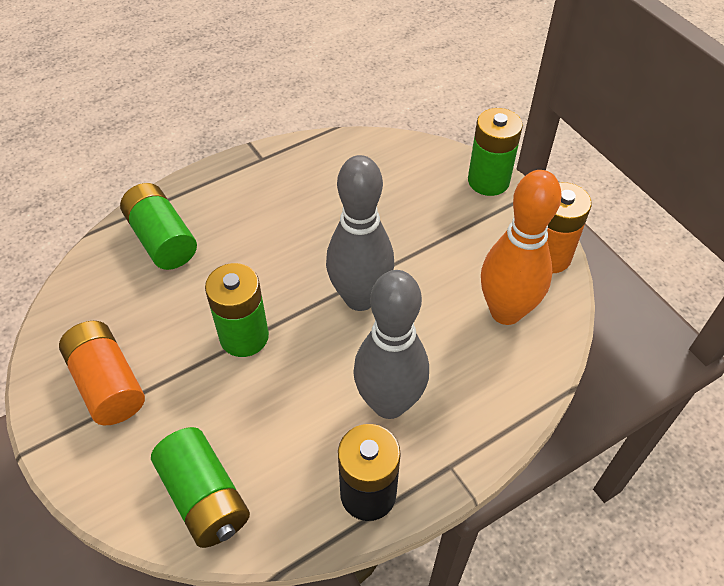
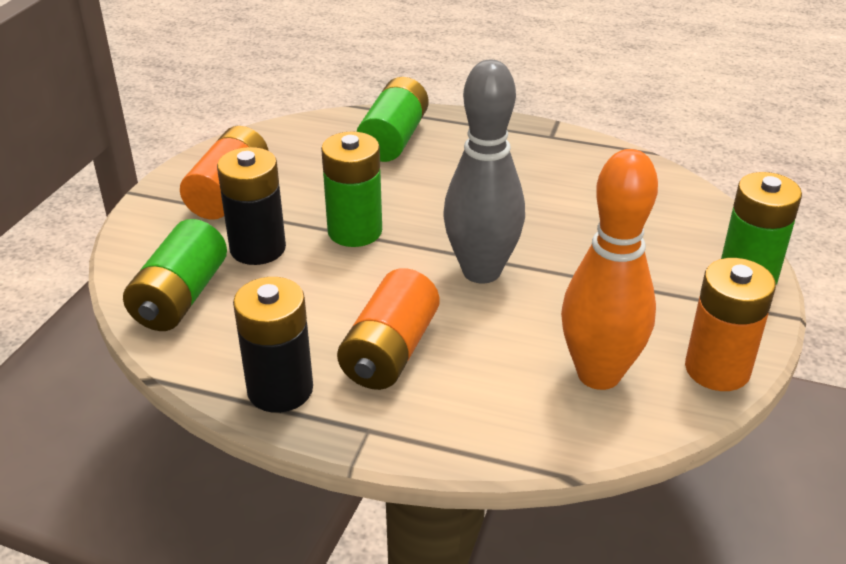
camera: 50 degrees right, 15 degrees down
grey bowling pin [353,270,429,419] -> orange battery [337,268,439,390]
none -> black battery [217,147,286,265]

